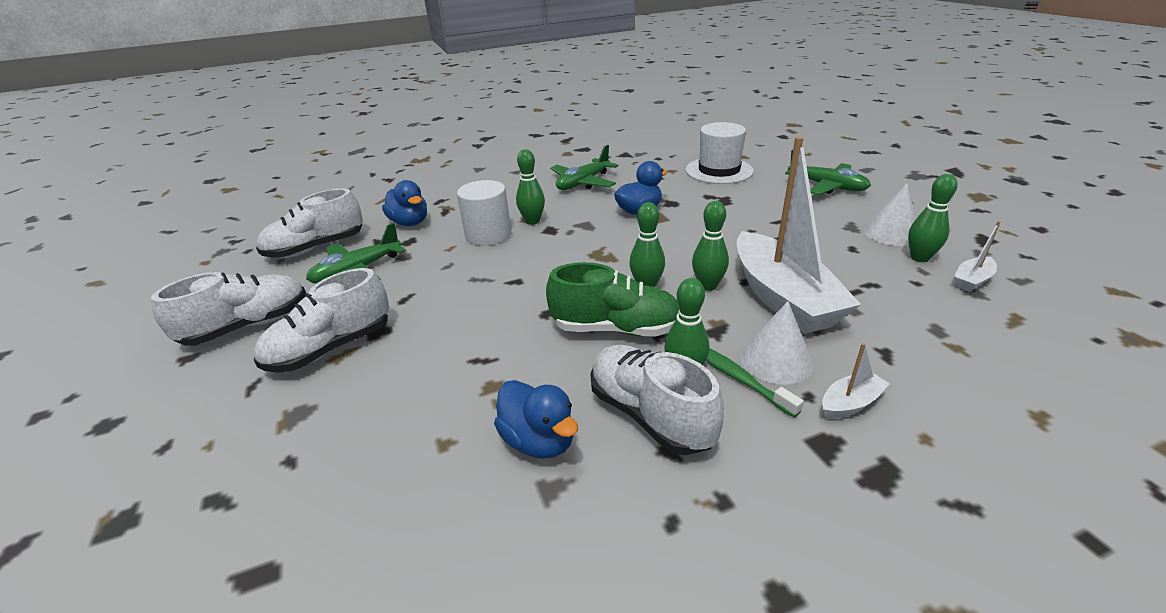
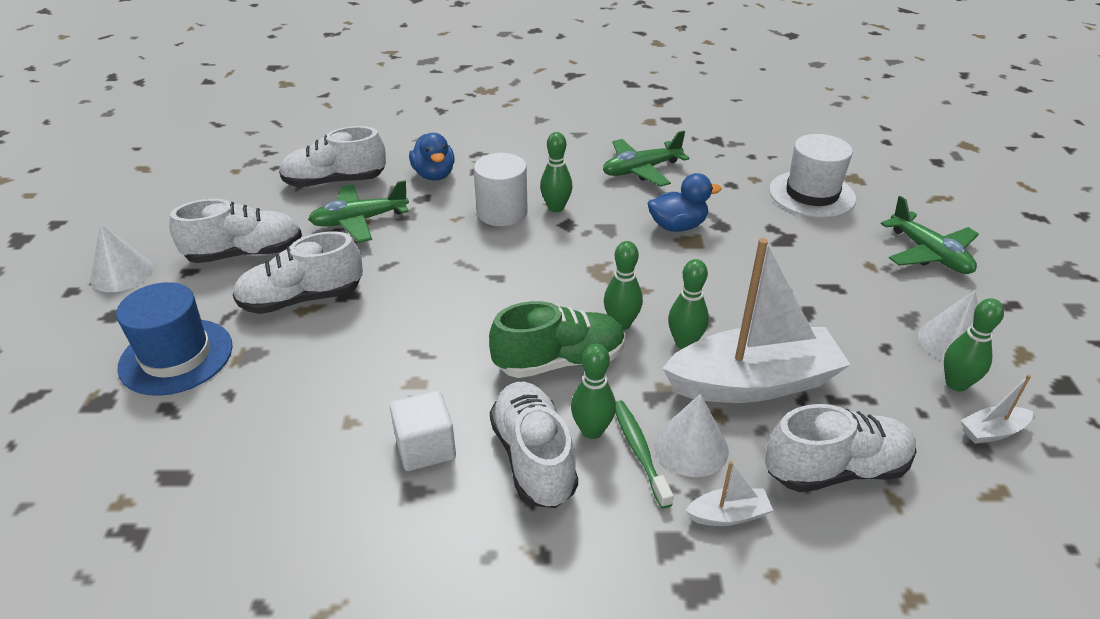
camera: 20 degrees right, 5 degrees up
blue duck [494,380,578,459] -> white cube [390,390,456,471]
green shoe [546,262,679,337] -> green shoe turned 45 degrees counterclockwise [489,301,625,378]
white boat [737,137,861,334] -> white boat turned 105 degrees counterclockwise [662,238,850,403]
none -> white cone [90,223,153,292]
none -> blue hat [116,282,233,396]
none -> white shoe [765,404,917,492]

